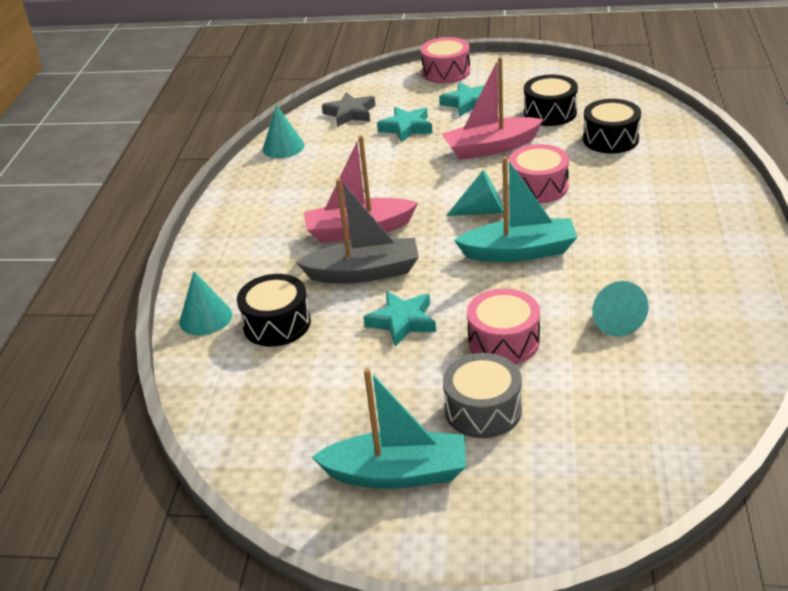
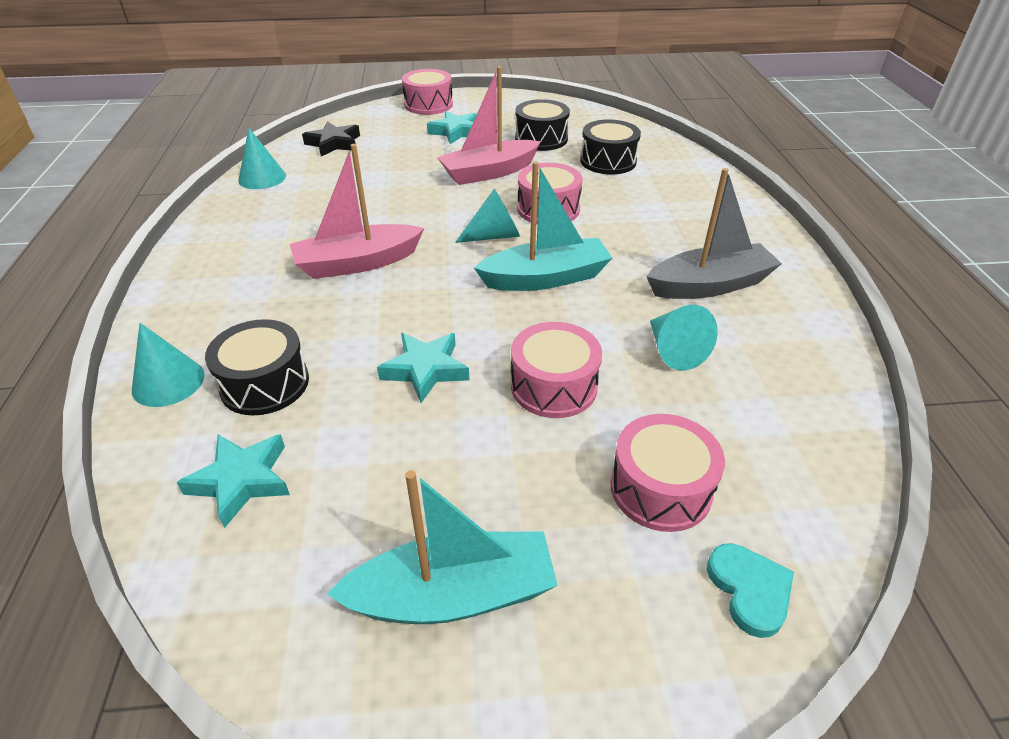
camera: 15 degrees left, 5 degrees up
grey boat [296,178,419,284] -> grey boat moved to [646,168,782,299]
grey star [322,92,375,127] -> black star [302,121,360,156]
turquoise star [377,107,433,143] -> turquoise star moved to [176,434,290,528]
grey drum [443,353,522,438] -> none
none -> pink drum [610,414,725,532]
none -> turquoise heart [707,543,794,638]

